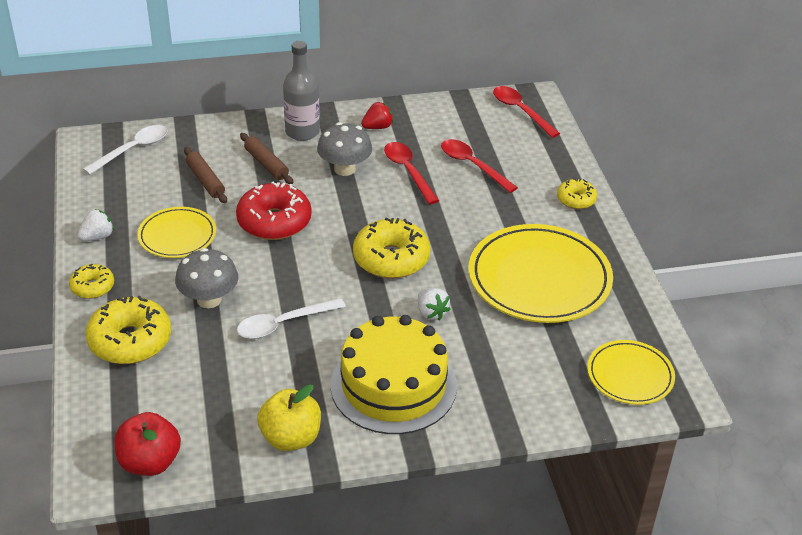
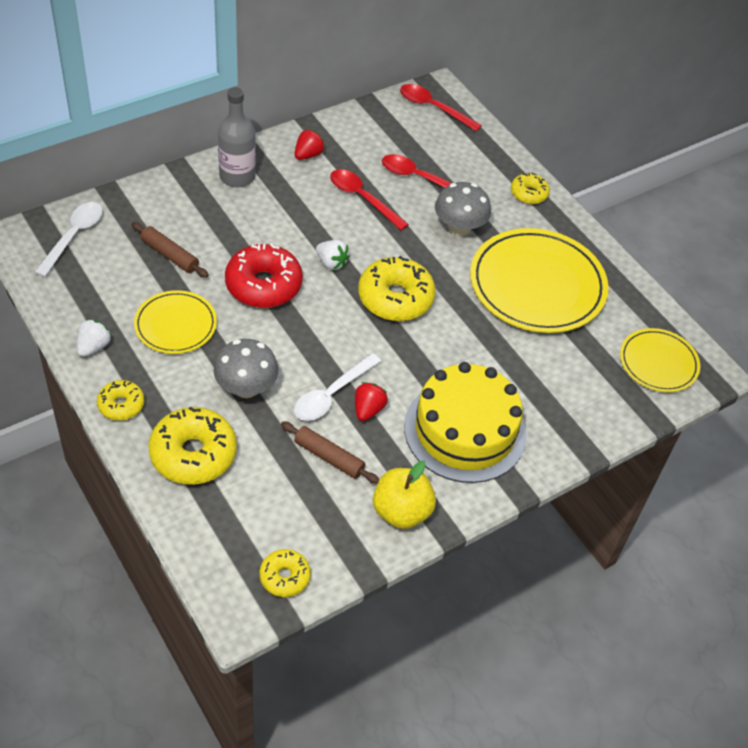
camera: 25 degrees left, 10 degrees up
red apple [115,412,181,476] -> yellow donut [259,549,311,597]
brown rolling pin [240,133,293,184] -> brown rolling pin moved to [281,421,379,484]
grey mushroom [317,122,372,176] -> grey mushroom moved to [435,182,491,236]
white strawberry [418,288,451,321] -> white strawberry moved to [316,240,350,270]
none -> red strawberry [355,382,388,421]

